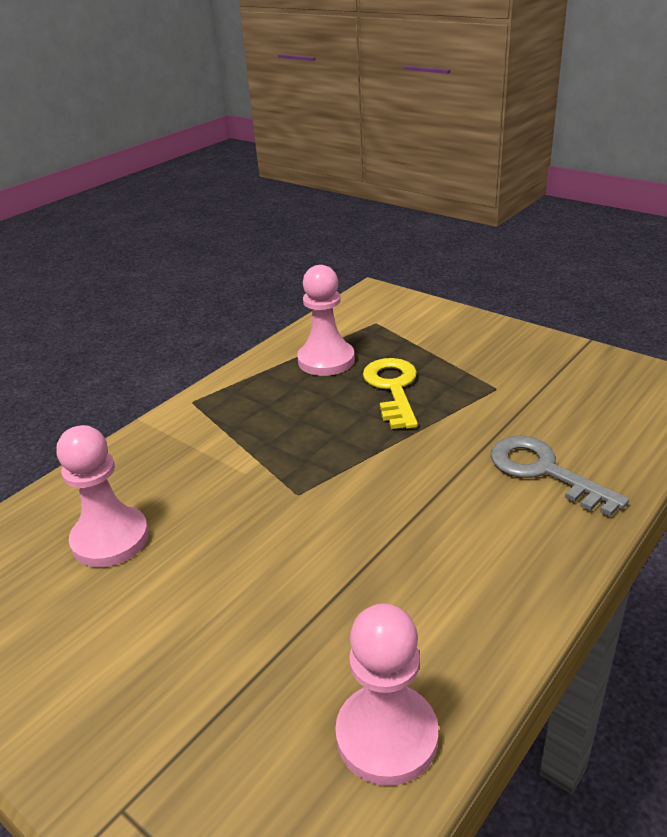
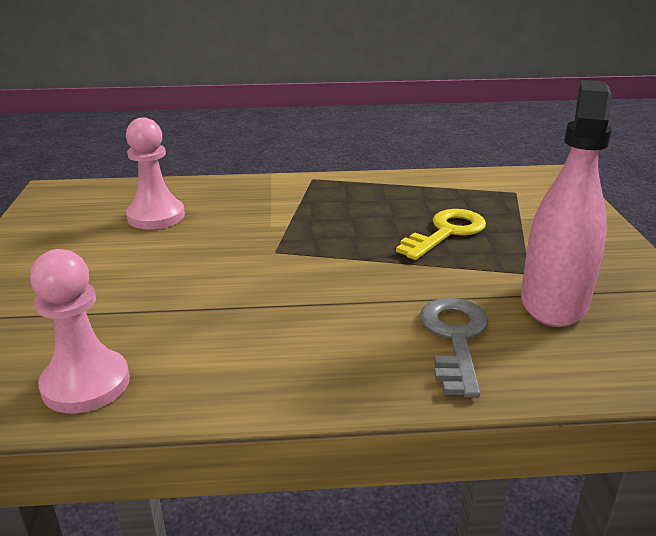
camera: 45 degrees right, 5 degrees down
pink pawn [297,265,355,376] -> none
none -> pink spray bottle [521,80,612,327]

